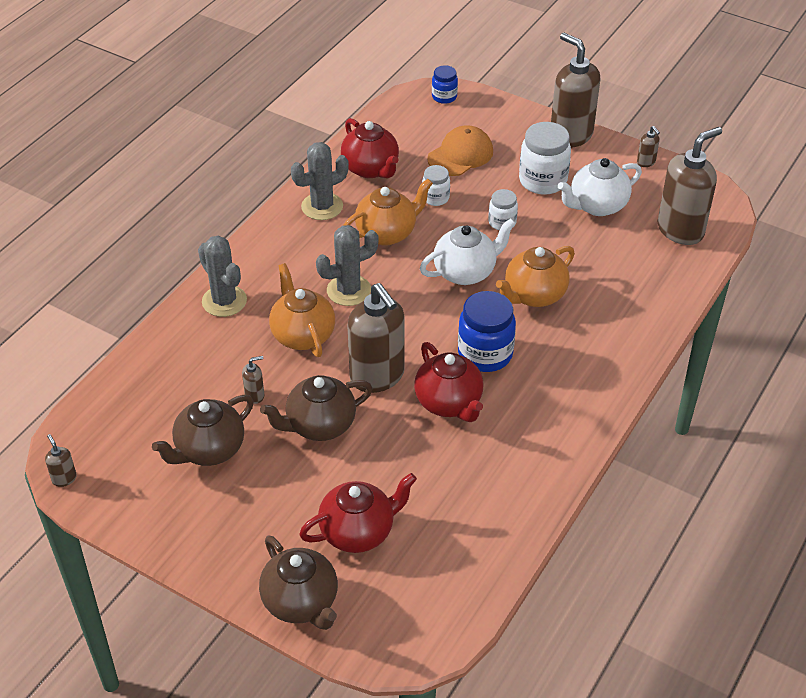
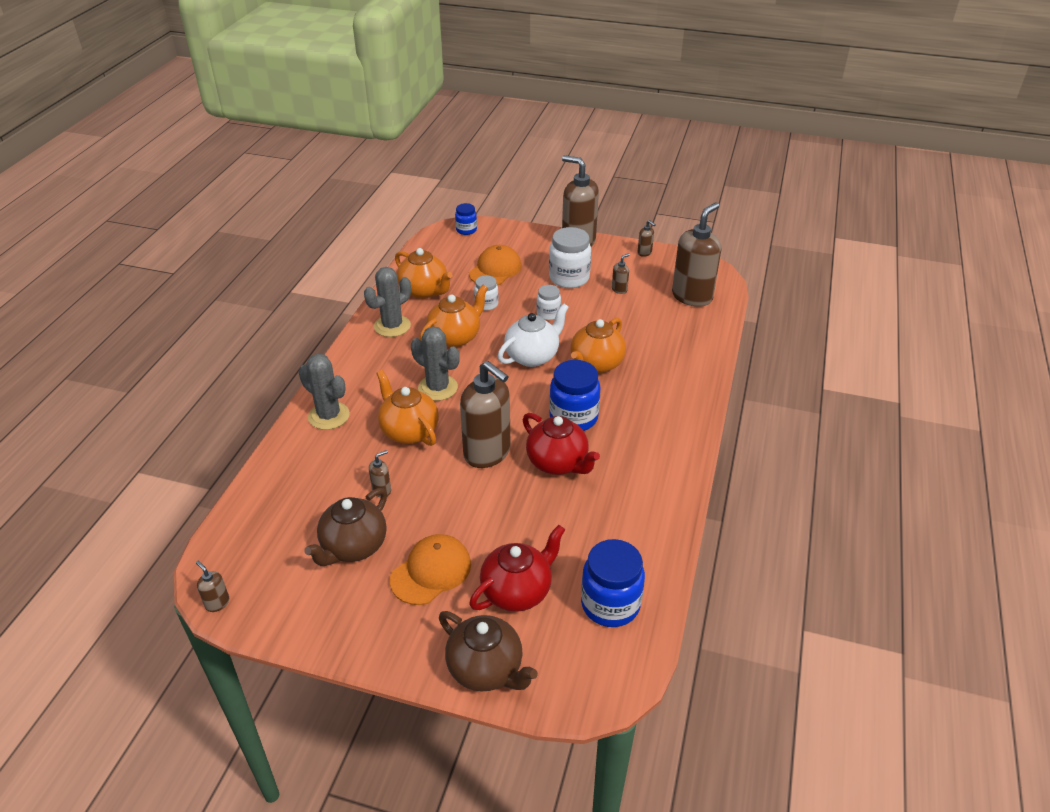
camera: 15 degrees left, 5 degrees down
brown teapot [260,375,373,441] -> none
grey cactus [316,225,379,306] -> grey cactus turned 75 degrees clockwise [411,326,460,401]
red teapot [341,118,399,178] -> orange teapot [395,248,453,299]
white teapot [558,158,642,216] -> brown soap dispenser [612,253,630,294]
none -> orange cap [390,534,471,605]
none -> blue jar [581,539,645,627]

